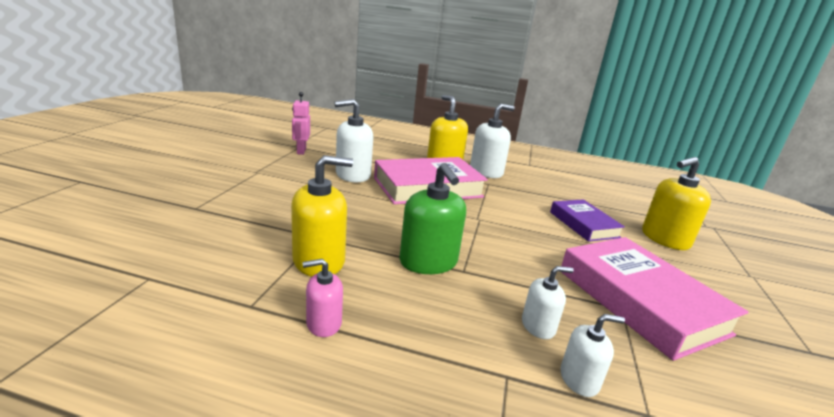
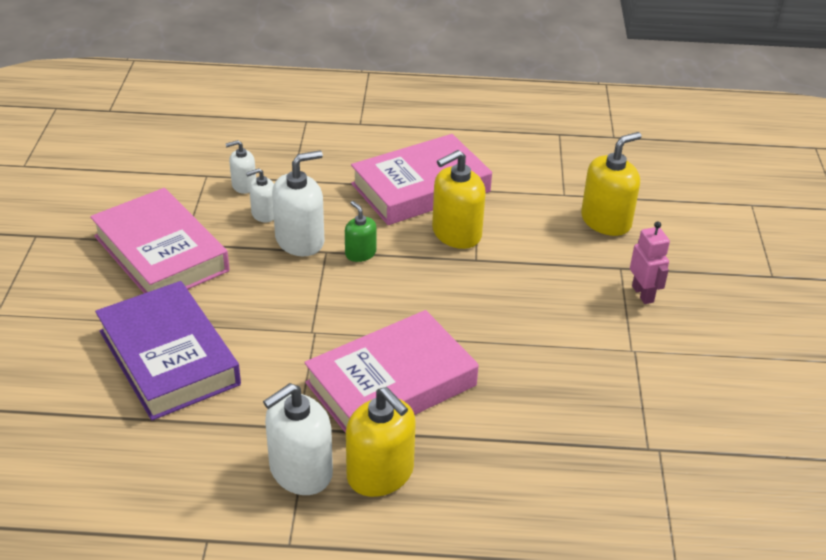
camera: 170 degrees right, 15 degrees up
pink robot [292,92,310,155] -> pink robot moved to [630,221,670,304]
pink soap dispenser [302,259,343,337] -> pink book [351,134,492,225]
white soap dispenser [334,99,373,182] -> white soap dispenser moved to [272,151,324,256]
green soap dispenser [399,163,466,274] -> green soap dispenser [345,201,377,262], size x0.56
purple book [550,199,625,242] -> purple book [95,281,241,420], size x1.71
yellow soap dispenser [642,157,711,250] -> yellow soap dispenser moved to [581,132,642,236]

